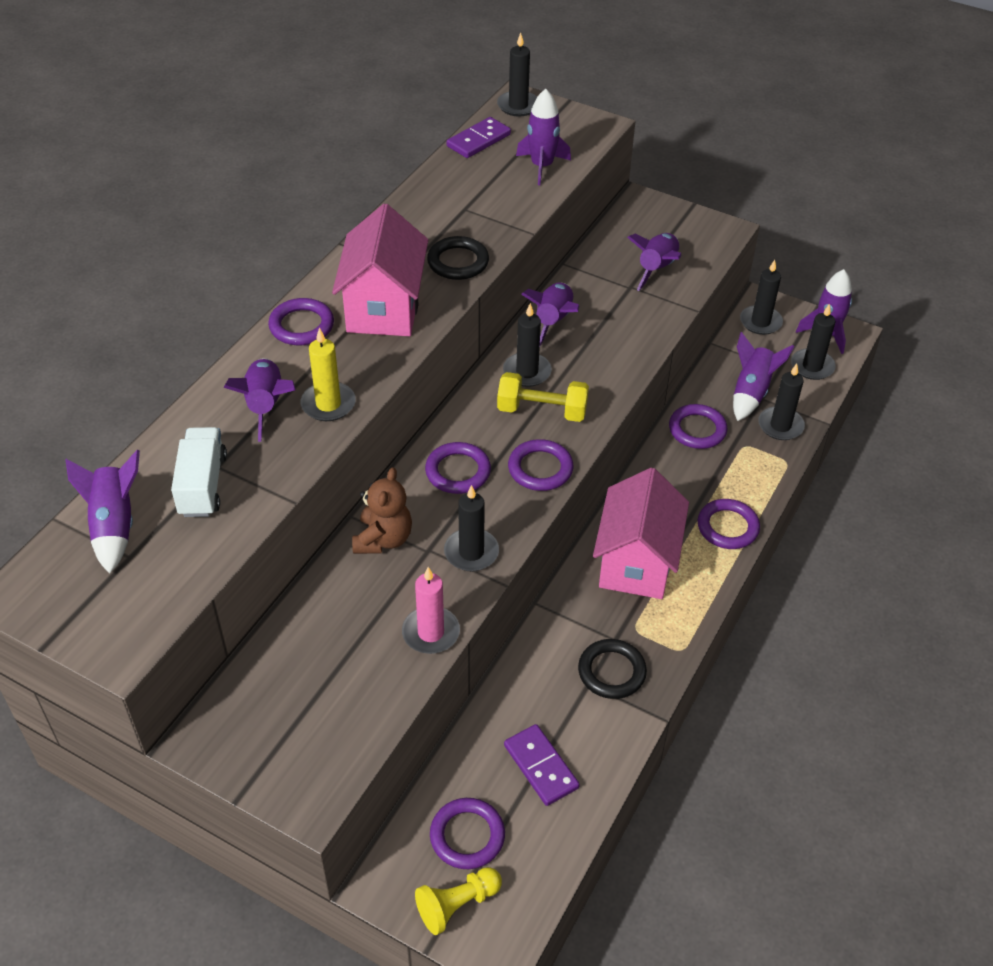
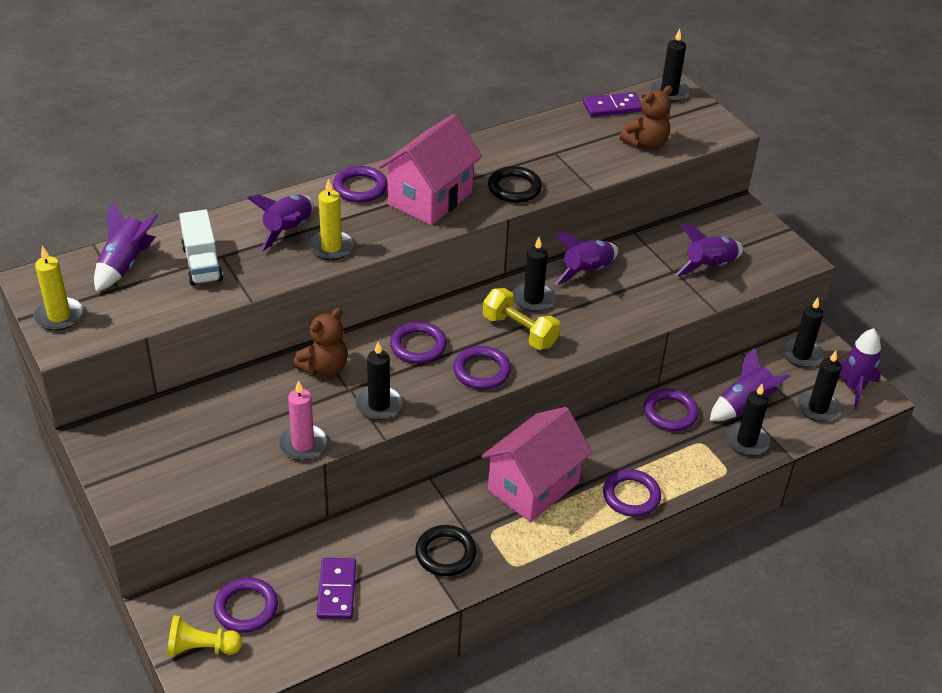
camera: 30 degrees right, 5 degrees down
white truck [171,427,227,517] -> white truck turned 135 degrees clockwise [179,209,223,286]
purple rocket [516,89,571,185] -> brown teddy bear [620,86,673,150]
none -> yellow candle [33,246,84,331]

